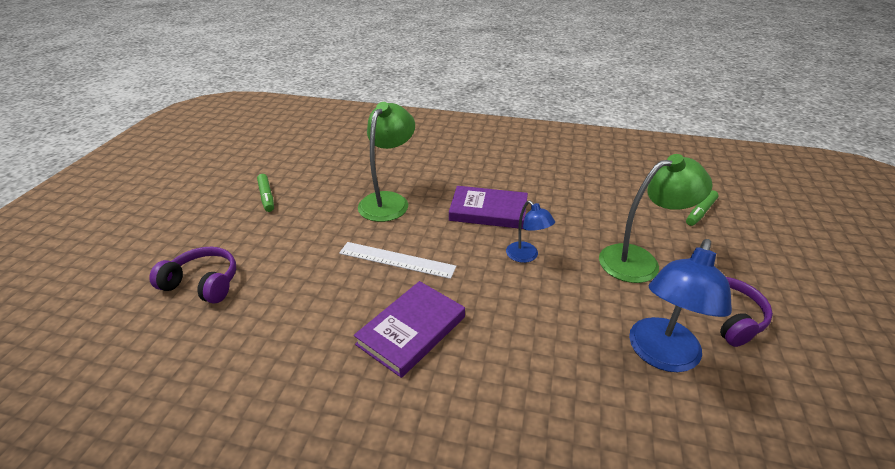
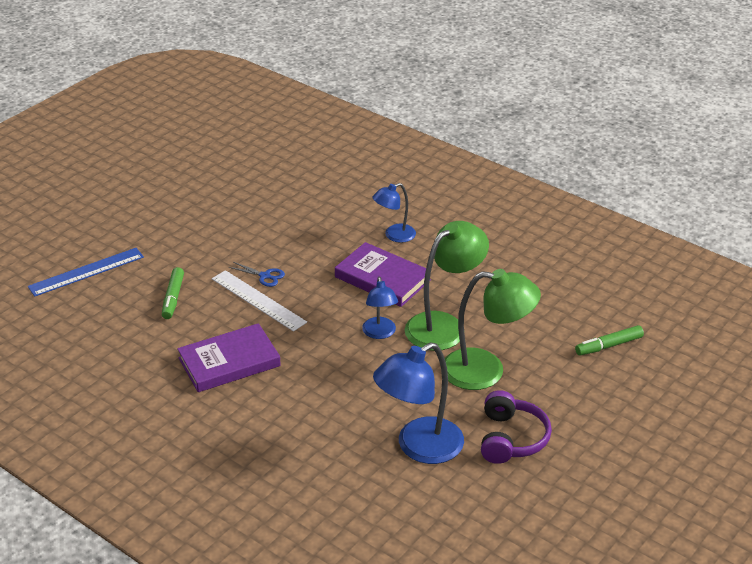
camera: 25 degrees right, 0 degrees up
purple headphones [149,247,236,304] -> blue ruler [28,248,144,297]
green marker [257,174,274,212] -> green marker moved to [162,267,184,319]
green lamp [358,102,415,222] -> green lamp moved to [405,221,489,351]
none -> blue scissors [229,262,285,287]
none -> blue lamp [373,183,416,243]

